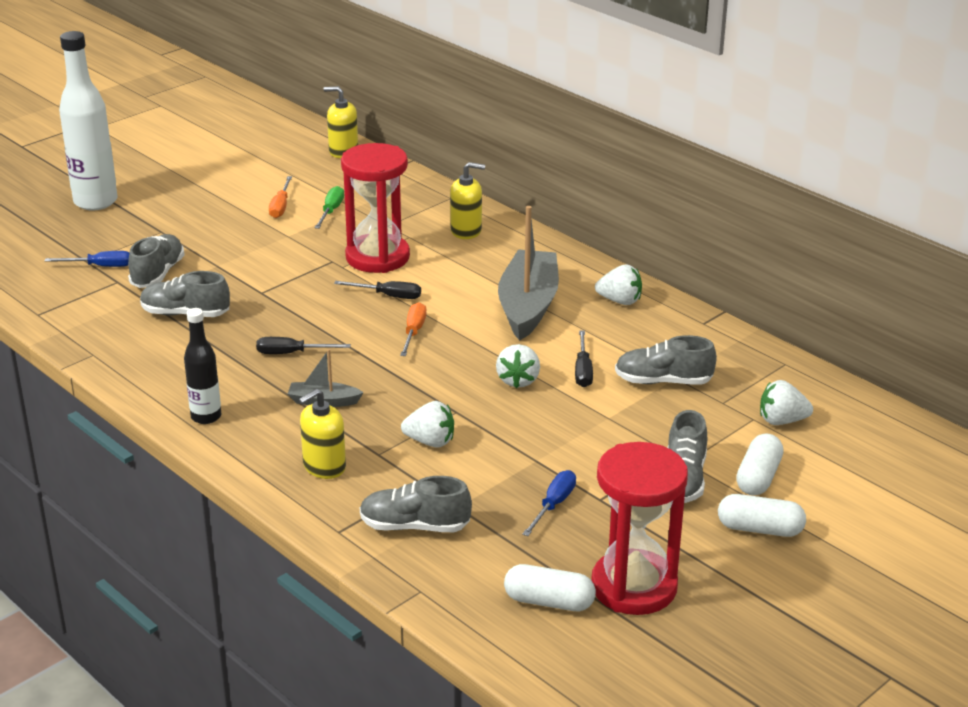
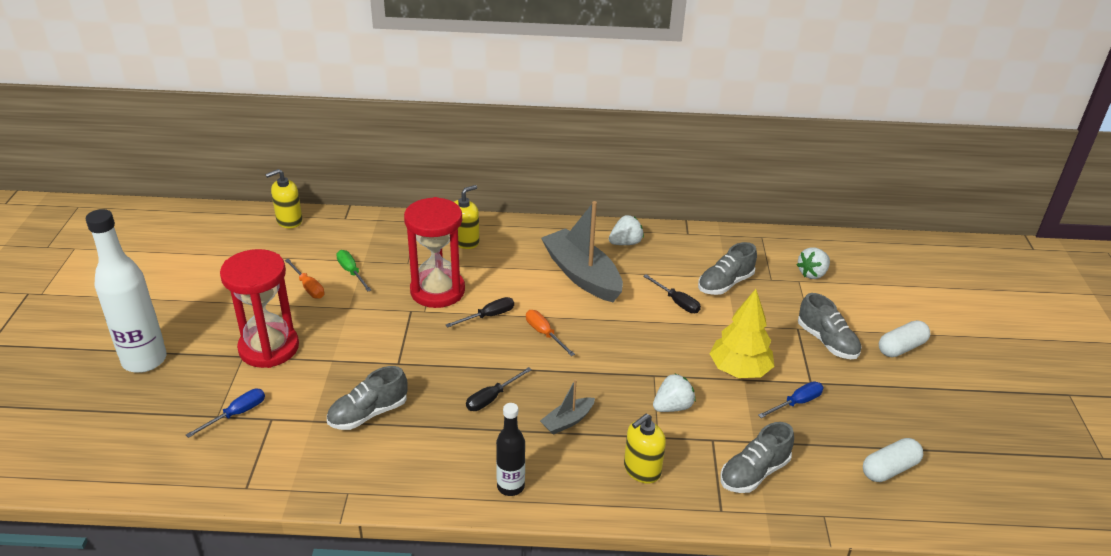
camera: 45 degrees left, 5 degrees up
grey shoe [128,234,185,288] -> none
yellow soap dispenser [299,389,346,479] -> yellow soap dispenser turned 45 degrees clockwise [624,414,666,483]
white strawberry [496,344,540,388] -> none
blue screwdriver [522,470,576,536] -> blue screwdriver turned 75 degrees clockwise [758,381,824,418]
red hourglass [591,442,688,615] -> red hourglass moved to [220,249,299,368]
white capsule [736,433,783,496] -> none
none -> yellow tree [709,289,774,378]

